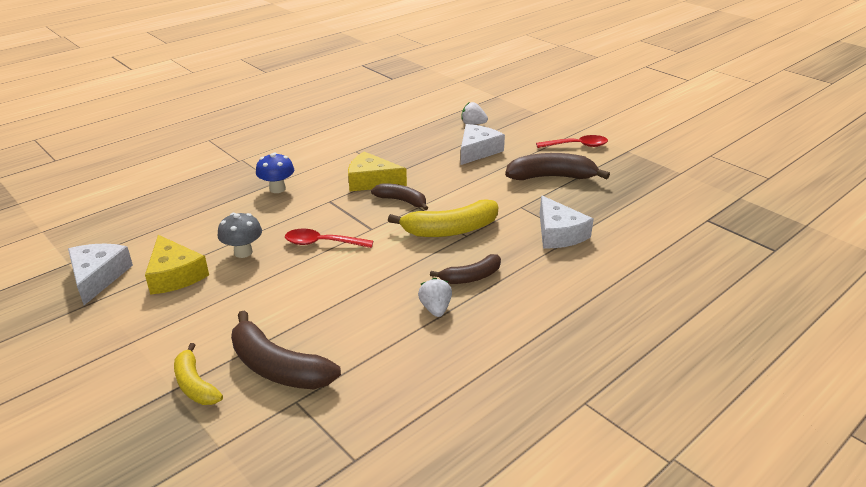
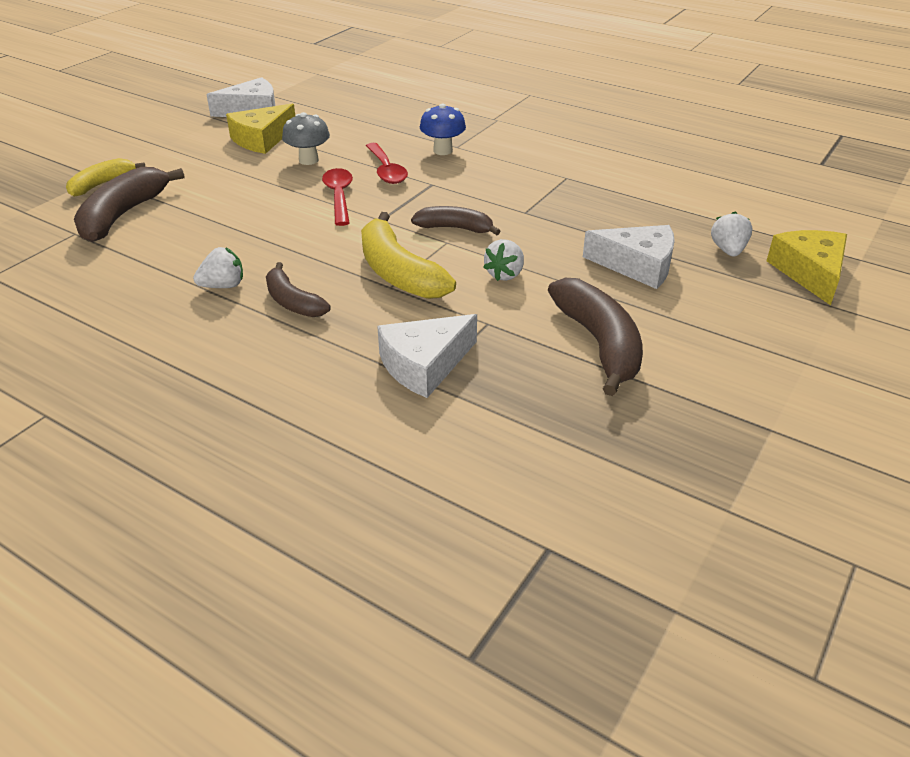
camera: 75 degrees right, 5 degrees up
yellow cheese [348,152,407,191] -> yellow cheese moved to [767,230,847,305]
brown banana [371,183,428,210] -> brown banana turned 90 degrees counterclockwise [411,206,501,235]
red spoon [536,135,608,148] -> red spoon moved to [366,143,408,184]
none -> white strawberry [483,239,524,281]

